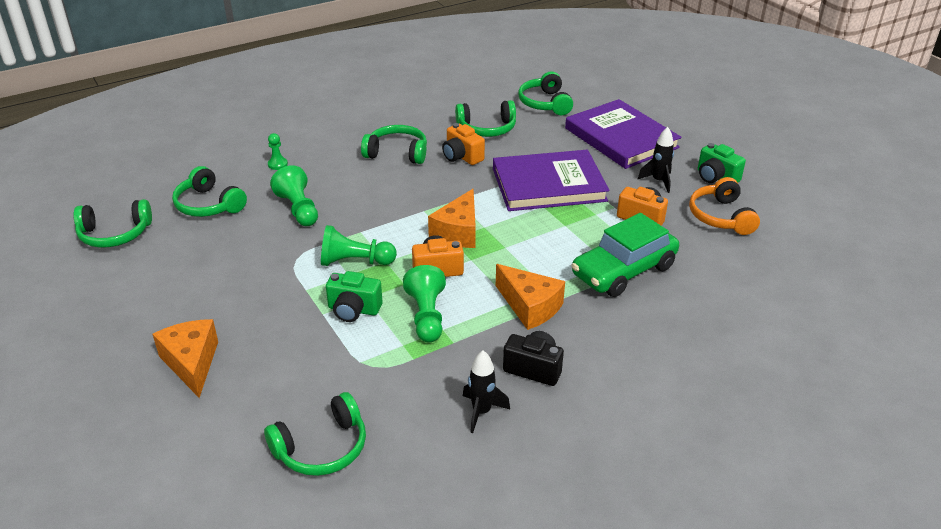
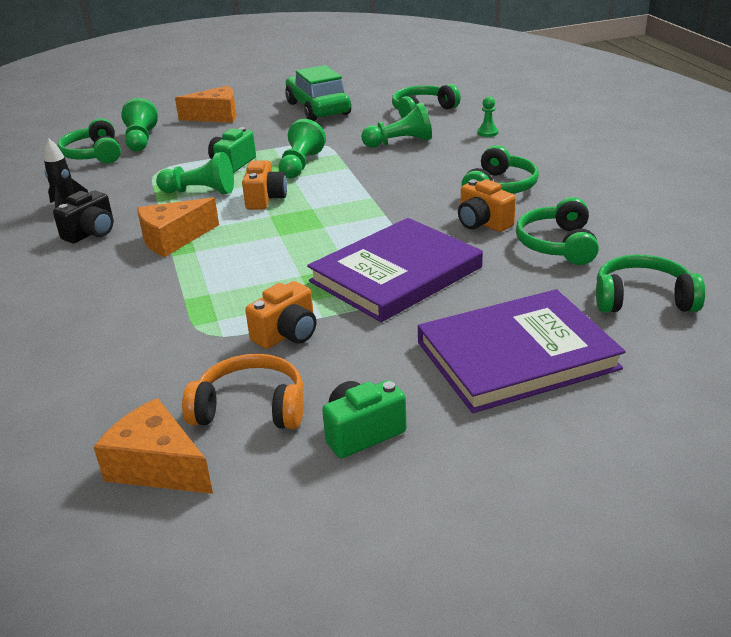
camera: 105 degrees right, 5 degrees down
green headphones [74,199,152,248] -> none
orange cheese [428,189,476,248] -> orange cheese moved to [94,398,213,494]
orange camera [442,123,485,165] -> orange camera turned 105 degrees counterclockwise [458,179,516,232]
purple book [493,150,609,211] -> purple book turned 45 degrees clockwise [307,218,483,322]
green car [572,213,679,297] -> green car moved to [285,65,351,121]
black rocket [637,127,674,193] -> none
none -> green pawn [122,98,158,151]

